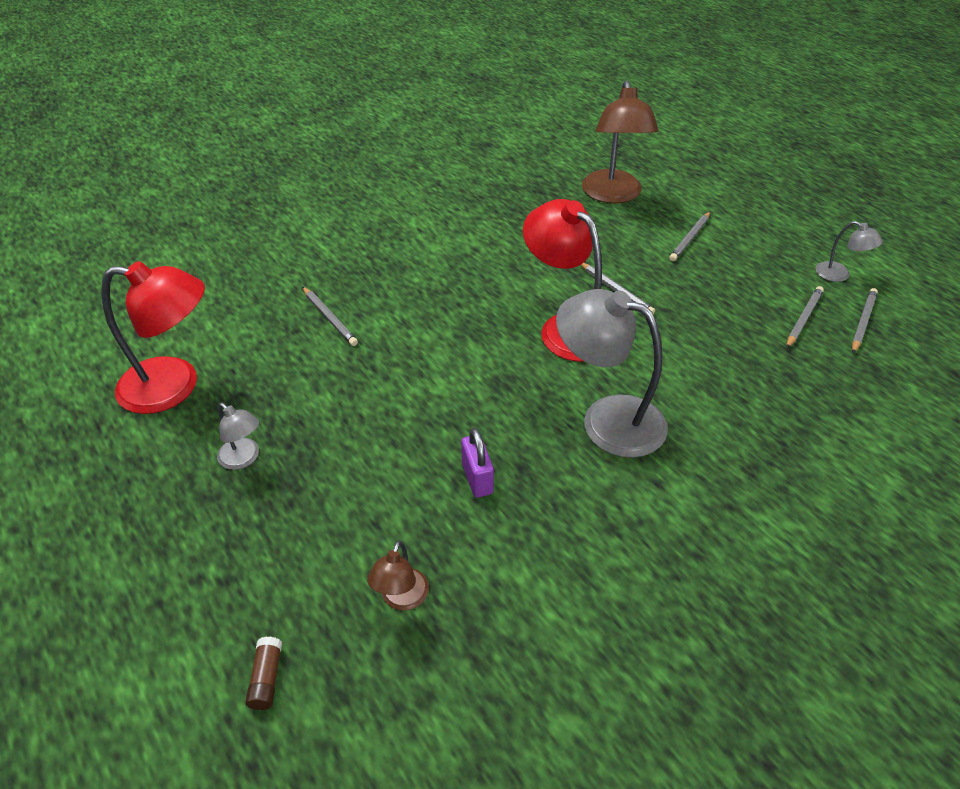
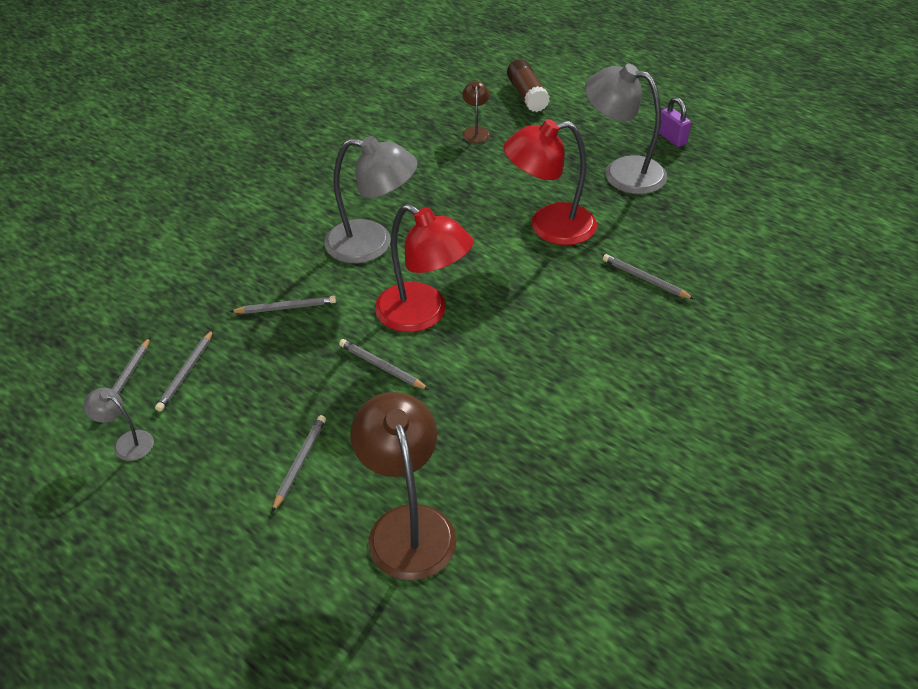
camera: 165 degrees right, 0 degrees up
red lamp [101,261,205,414] -> red lamp moved to [503,119,597,245]
grey lamp [217,403,259,470] -> grey lamp [585,64,667,194], size x2.08
brown glue stick [245,637,282,710] -> brown glue stick [507,59,550,112], size x1.84
purple padlock [461,428,494,497] -> purple padlock moved to [659,97,691,147]
none -> grey pencil [229,296,336,314]

